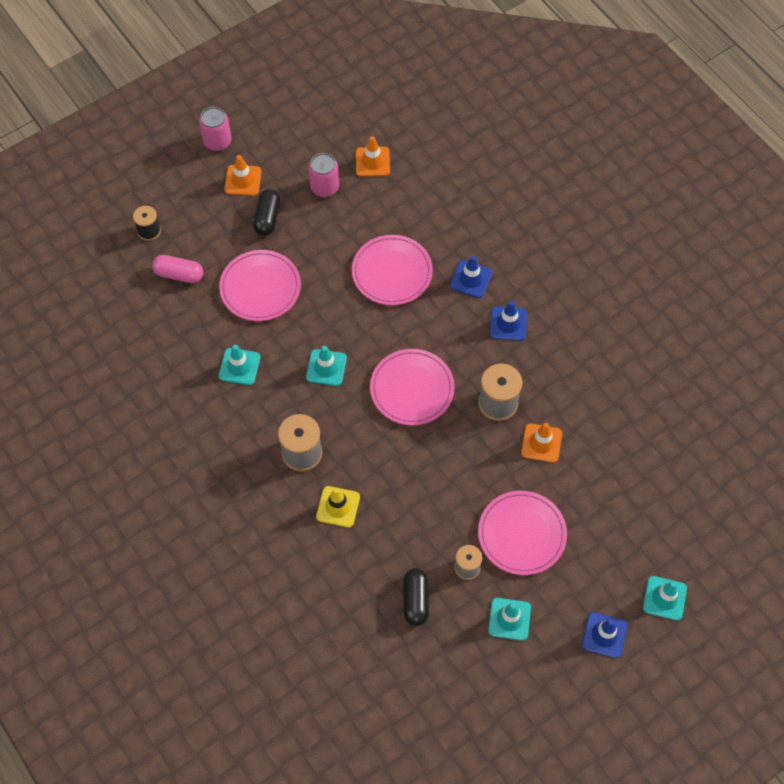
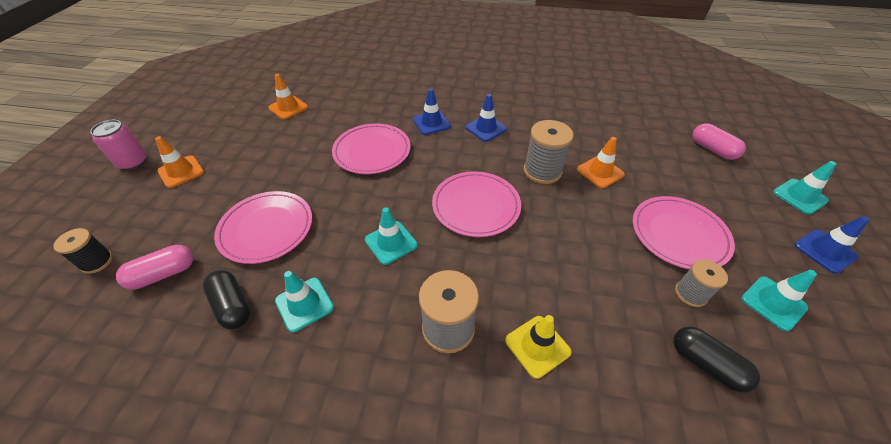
camera: 45 degrees left, 15 degrees down
black capsule [253,189,280,236] -> black capsule moved to [203,270,251,329]
pink can [309,153,339,197] -> none
none -> pink capsule [692,123,746,160]

